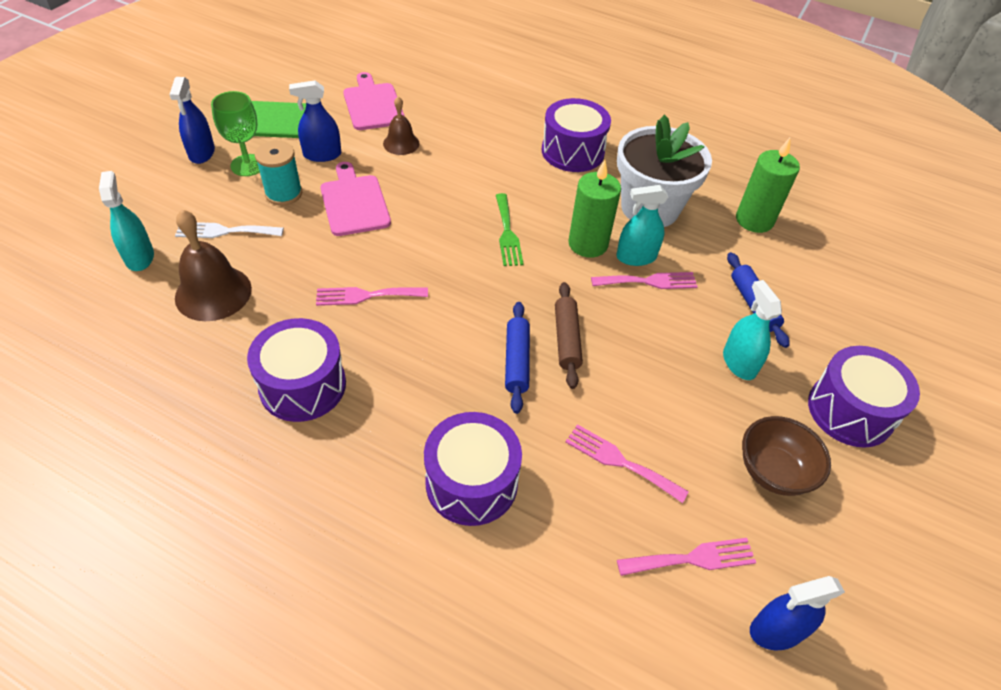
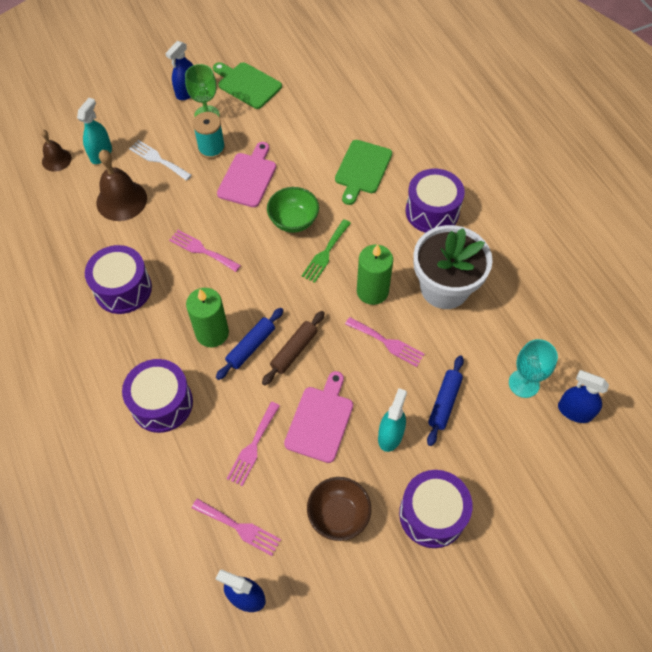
camera: 40 degrees right, 10 degrees up
blue spray bottle [289,80,341,162] -> blue spray bottle moved to [558,370,609,423]
pink cutting board [343,72,405,130] -> pink cutting board moved to [284,371,353,463]
brown bell [383,96,419,155] -> brown bell moved to [41,130,72,172]
pink fork [565,424,689,503] -> pink fork turned 135 degrees counterclockwise [227,402,280,486]
turquoise spray bottle [616,185,668,266] -> none
green candle [736,138,800,233] -> green candle moved to [186,288,229,347]
none -> green bowl [267,187,319,233]
none -> green cutting board [335,140,392,205]
none -> turquoise goblet [509,339,558,398]

